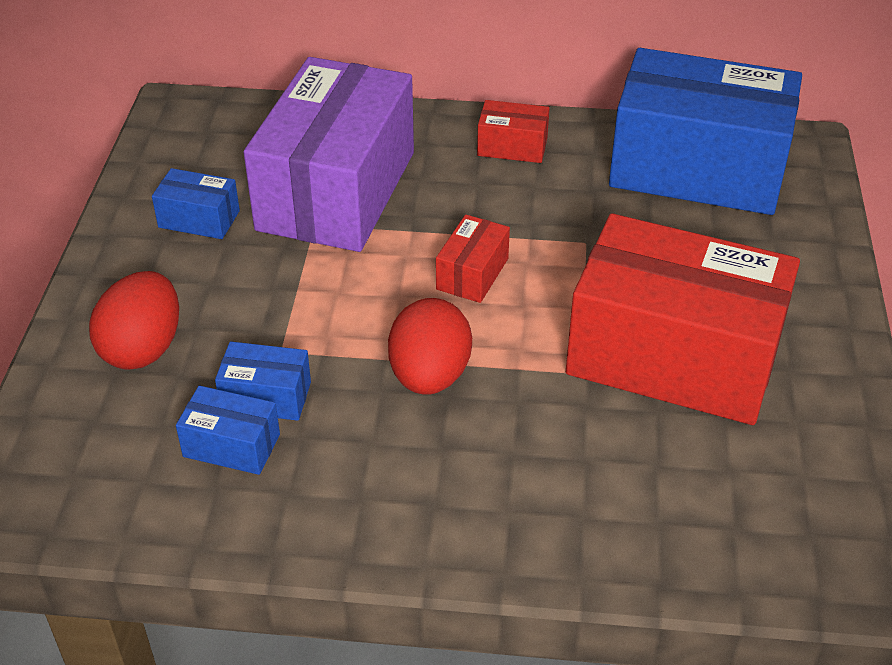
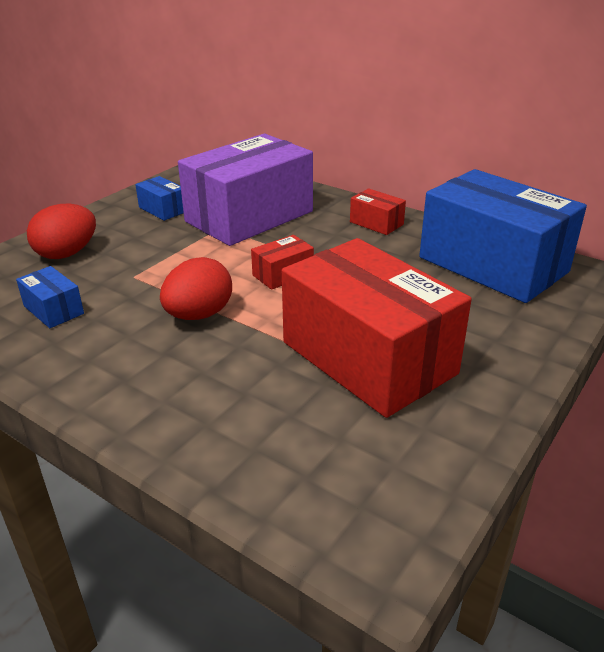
camera: 30 degrees right, 10 degrees down
blue box [215,341,311,421] -> none

